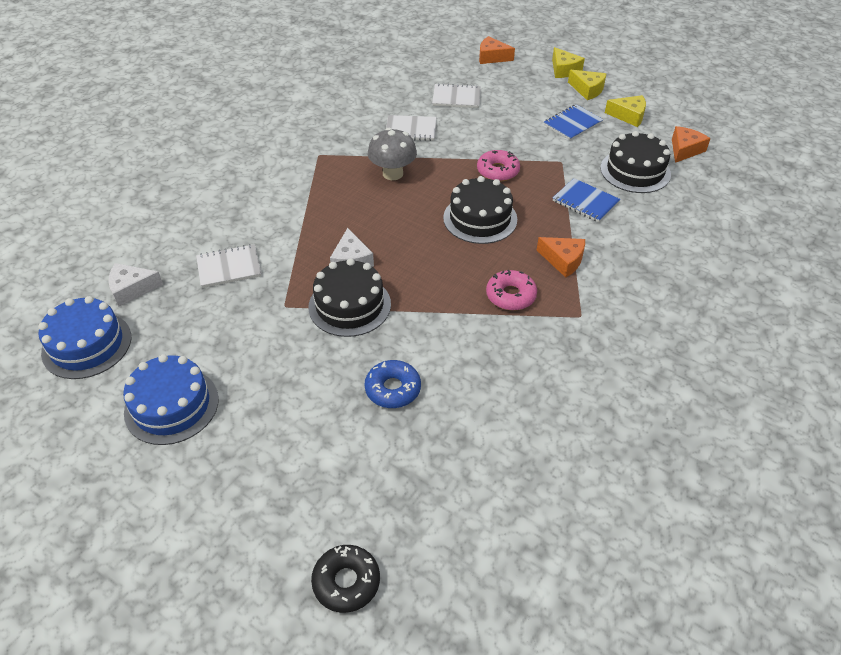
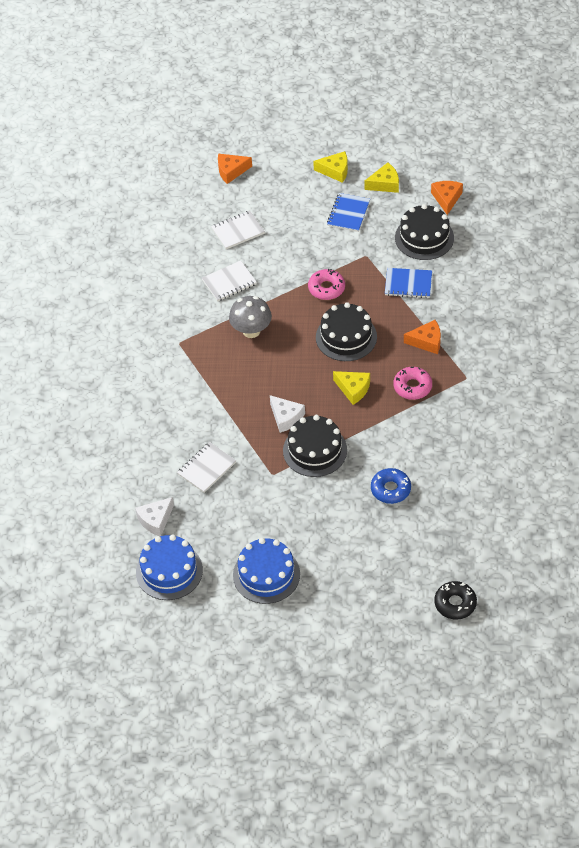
camera: 30 degrees left, 5 degrees up
yellow cheese [552,47,585,78] -> yellow cheese moved to [333,371,370,405]

